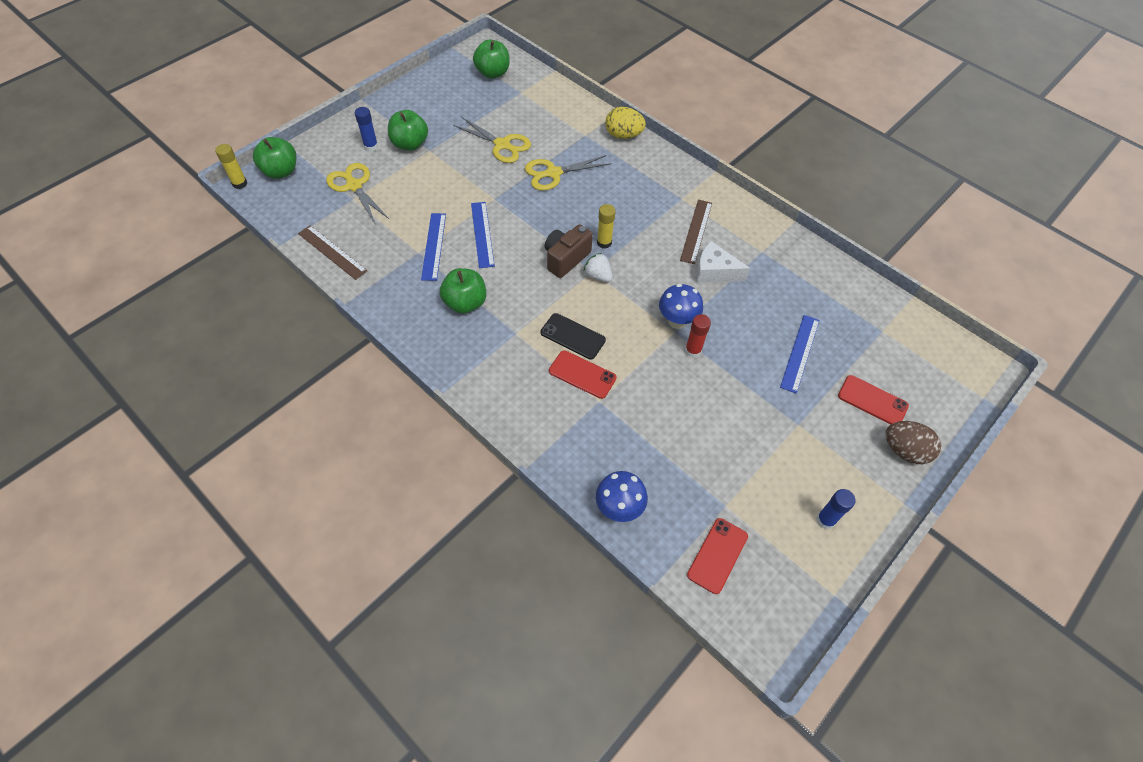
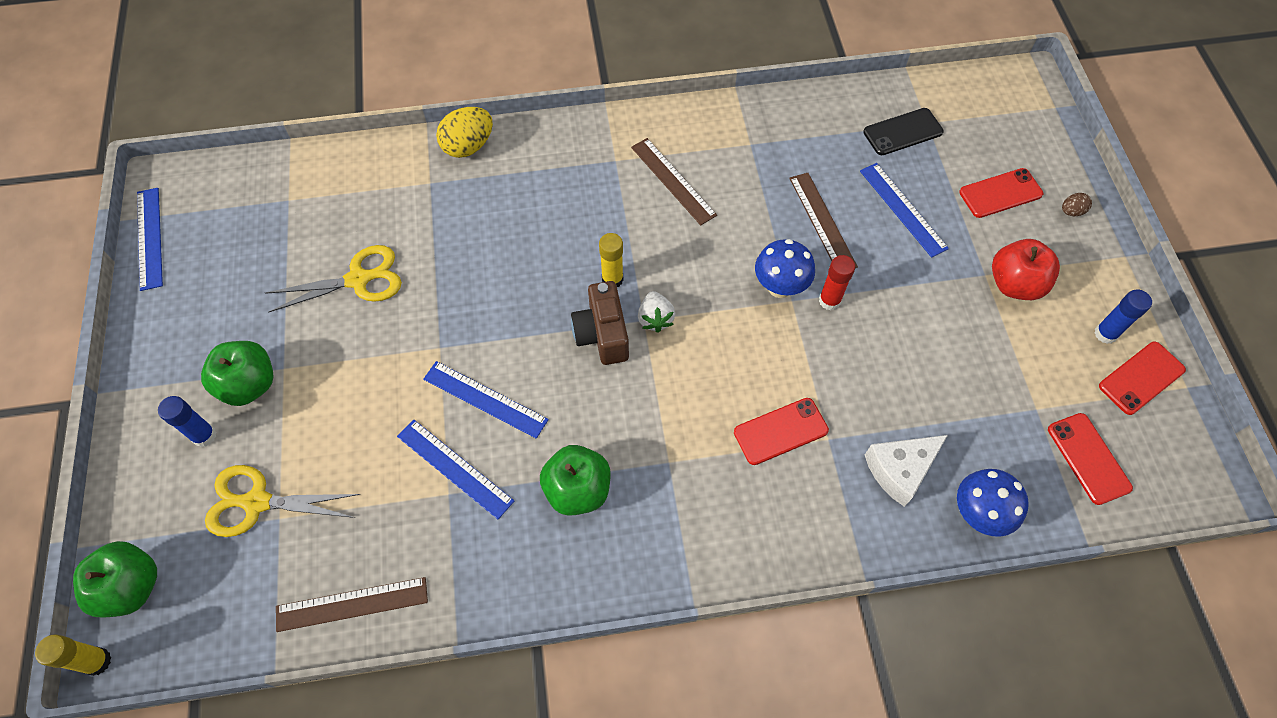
camera: 50 degrees left, 5 degrees up
green apple [473,40,510,79] -> none
yellow scissors [525,155,611,191] -> none
black phone [541,313,606,359] -> black phone moved to [863,108,944,155]
white strawberry [584,253,613,282] -> white strawberry turned 90 degrees counterclockwise [638,291,675,333]
white cheese [696,241,751,283] -> white cheese moved to [865,435,948,507]
brown egg [886,421,941,464] -> brown egg [1062,193,1092,216], size x0.49
none -> blue ruler [137,188,163,291]
none -> brown ruler [789,173,858,268]
none -> red apple [992,239,1060,300]
none -> red phone [1099,342,1186,415]

